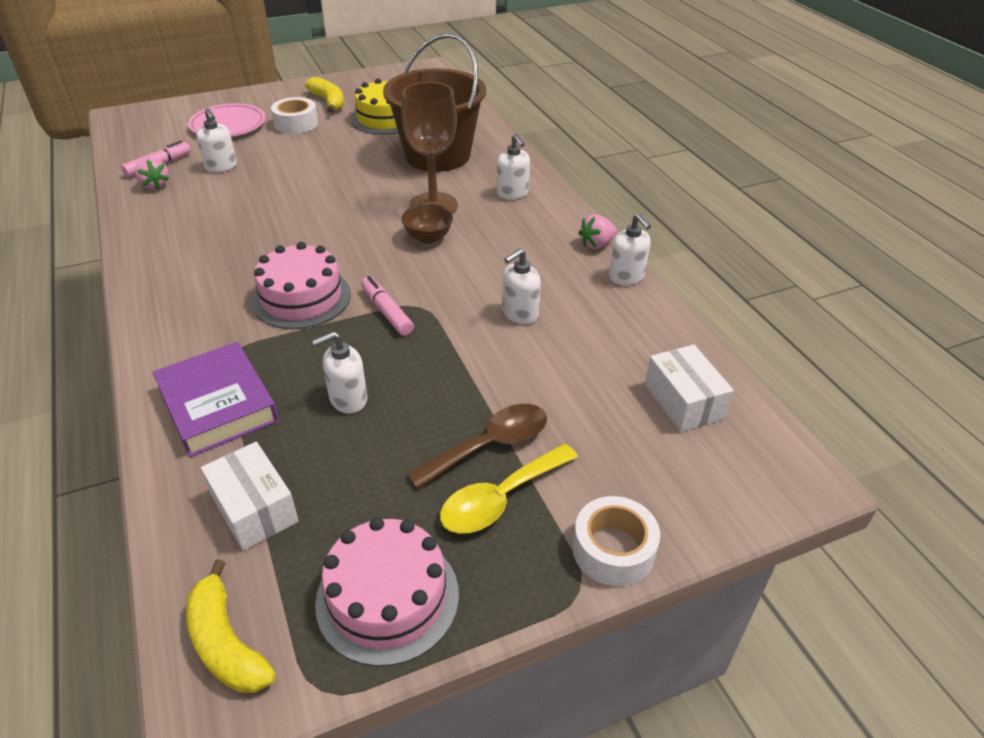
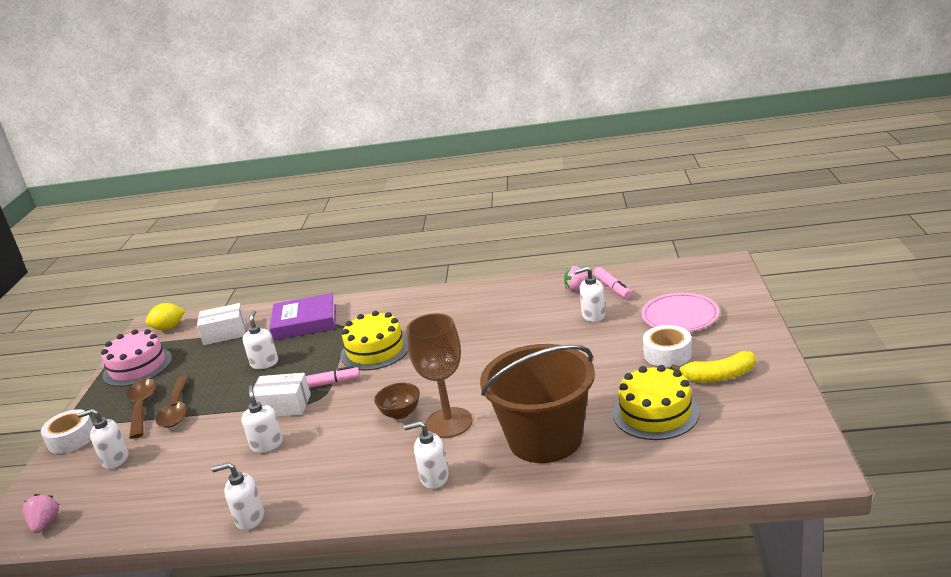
camera: 120 degrees right, 15 degrees down
yellow banana [186,560,276,693] -> yellow lemon [146,303,185,330]
pink cake [251,242,351,329] -> yellow cake [341,311,408,370]
yellow spoon [440,444,578,534] -> brown spoon [127,379,156,439]
pink strawberry [578,214,617,249] -> pink strawberry moved to [22,494,59,533]
white box [645,345,734,432] -> white box moved to [253,373,311,417]
none -> white soap dispenser [78,409,128,469]

